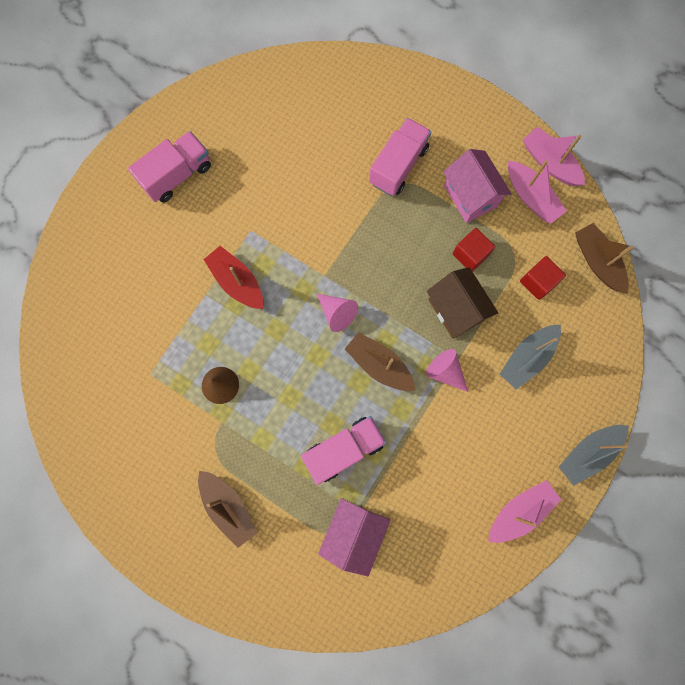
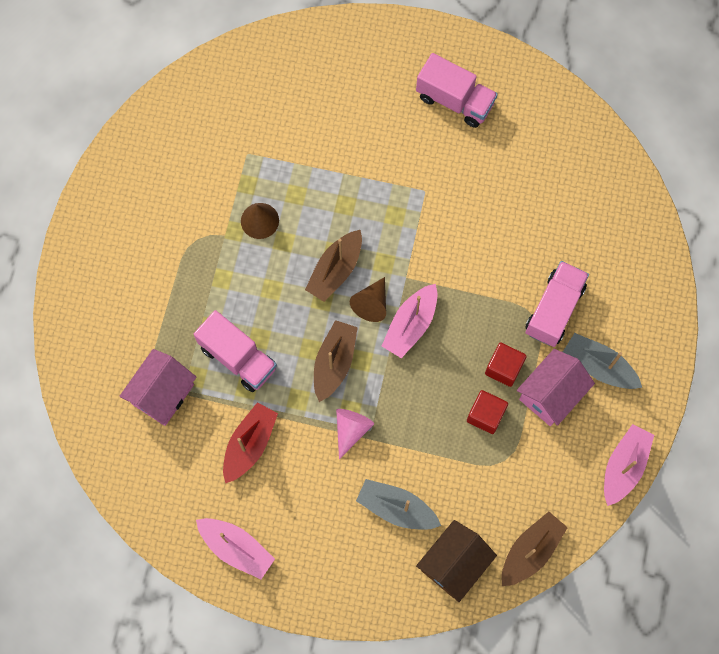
camera: 70 degrees right, 5 degrees down
brown boat [198,471,257,548] -> brown boat moved to [305,230,362,302]
red boat [203,246,263,309] -> red boat moved to [223,402,278,483]
pink cone [317,294,358,332] -> brown cone [350,277,386,322]
pink house [318,498,391,576] -> pink house turned 60 degrees counterclockwise [120,349,196,426]
pink truck [369,118,432,196] -> pink truck turned 75 degrees counterclockwise [525,261,589,347]
brown house [427,267,498,339] -> brown house moved to [416,520,497,602]
pink boat [508,160,567,224] -> pink boat moved to [382,284,438,358]
red cube [520,256,566,300] -> red cube moved to [485,343,527,387]
grey boat [559,425,629,486] -> grey boat moved to [563,333,642,389]

